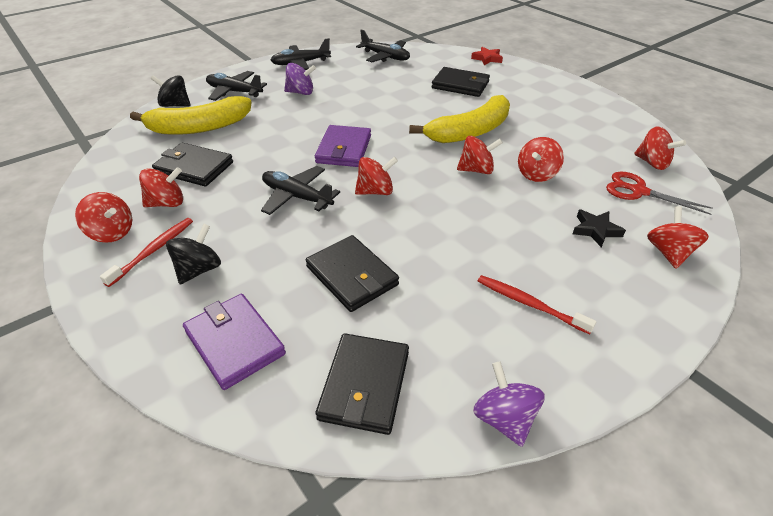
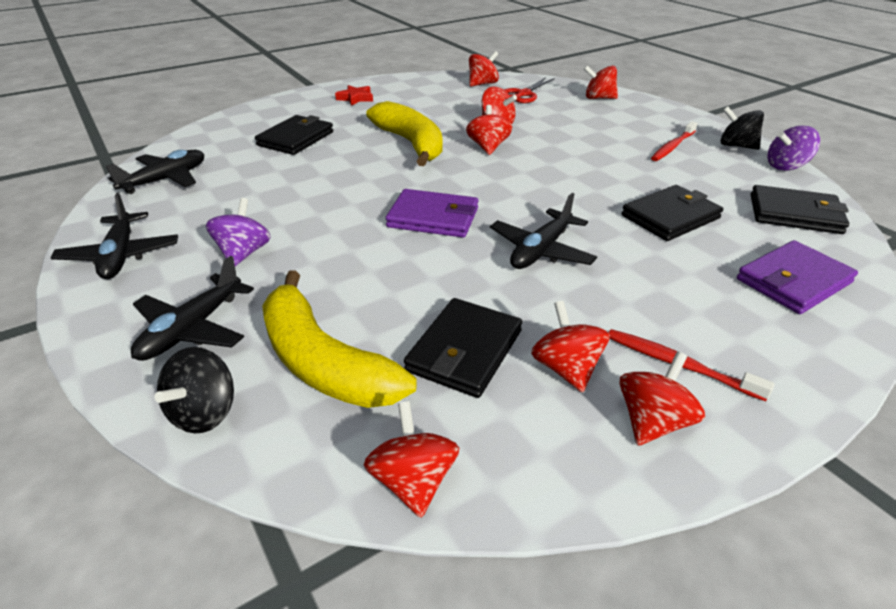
camera: 85 degrees left, 5 degrees down
yellow banana [130,96,252,135] -> yellow banana turned 150 degrees clockwise [262,270,417,408]
black spinning top [166,224,221,284] -> black spinning top moved to [720,106,764,150]
red spinning top [355,157,398,195] -> red spinning top moved to [364,401,459,518]
red star [471,47,503,65] -> red star moved to [335,85,373,106]
black star [573,210,626,248] -> none

